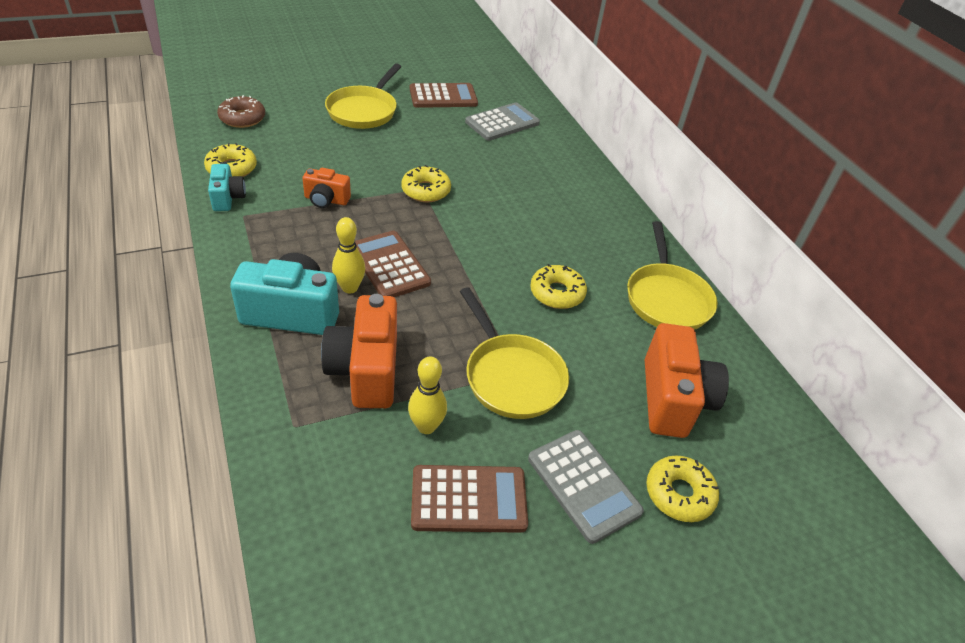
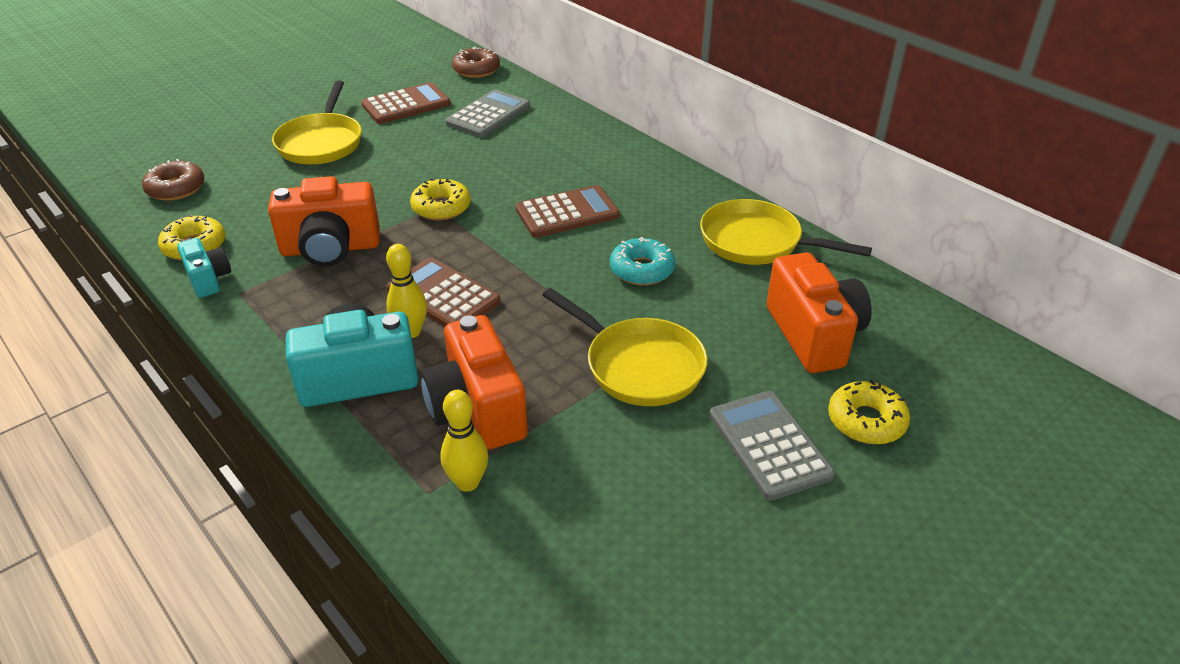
camera: 15 degrees left, 5 degrees down
orange camera [302,168,351,208] -> orange camera [268,176,380,266], size x1.80
yellow bowling pin [408,356,447,434] -> yellow bowling pin moved to [440,390,488,492]
brown calculator [411,465,528,533] -> brown calculator moved to [515,185,620,237]
grey calculator [528,430,644,544] -> grey calculator turned 150 degrees counterclockwise [710,391,835,501]
yellow donut [530,264,587,309] -> turquoise donut [610,237,675,285]
yellow pan [627,221,718,330] -> yellow pan turned 135 degrees clockwise [700,199,872,265]
none -> brown donut [452,47,500,78]

